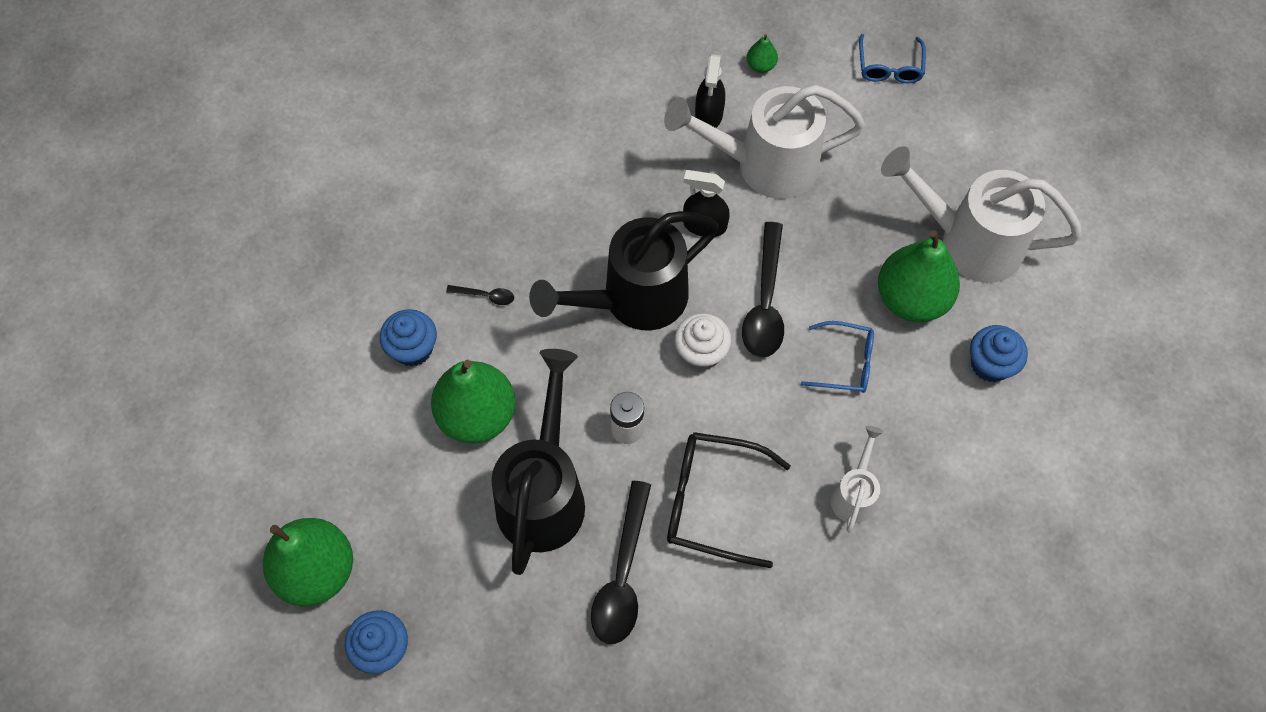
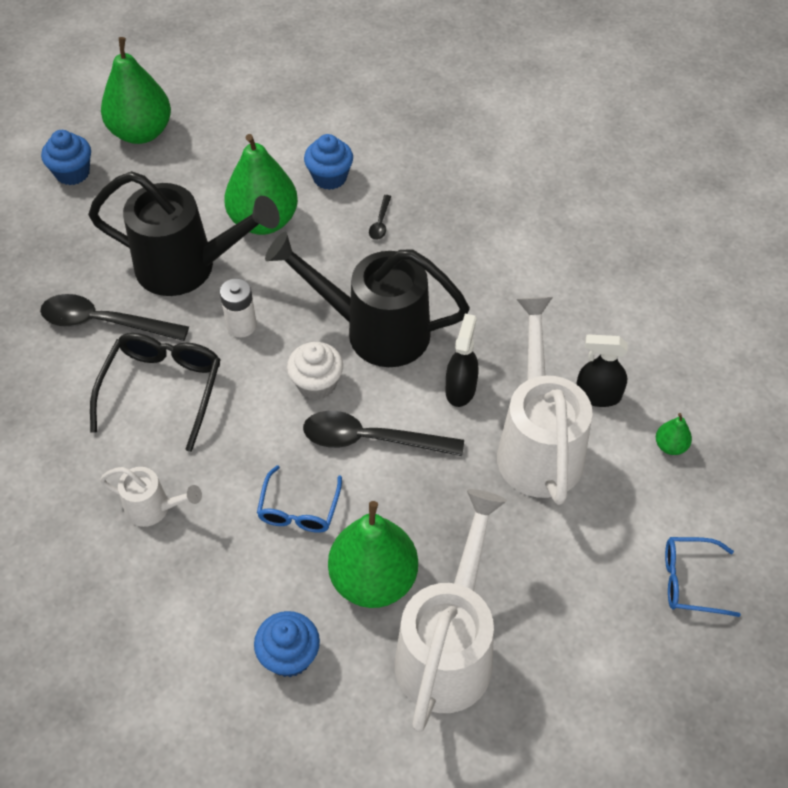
camera: 90 degrees right, 10 degrees down
black watering can [529,211,719,330] -> black watering can turned 45 degrees counterclockwise [265,232,470,367]

